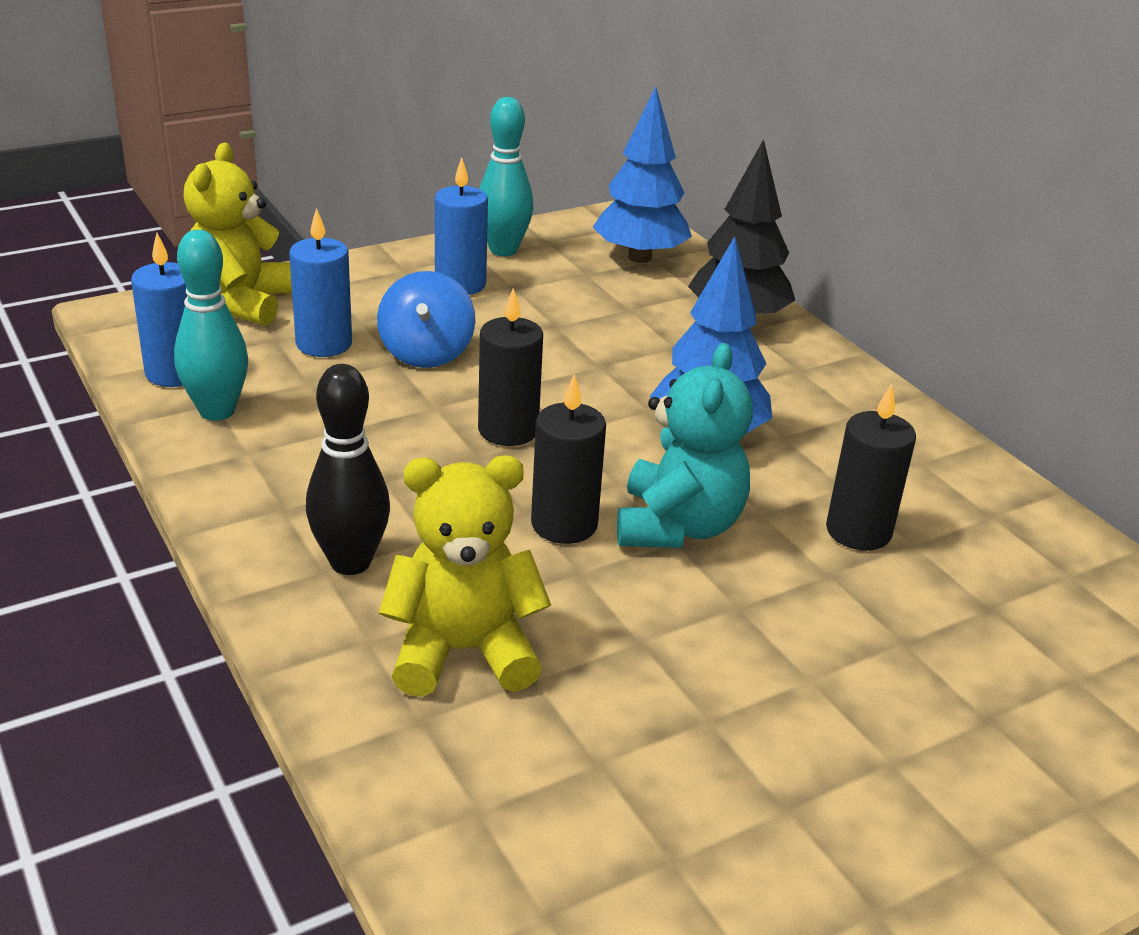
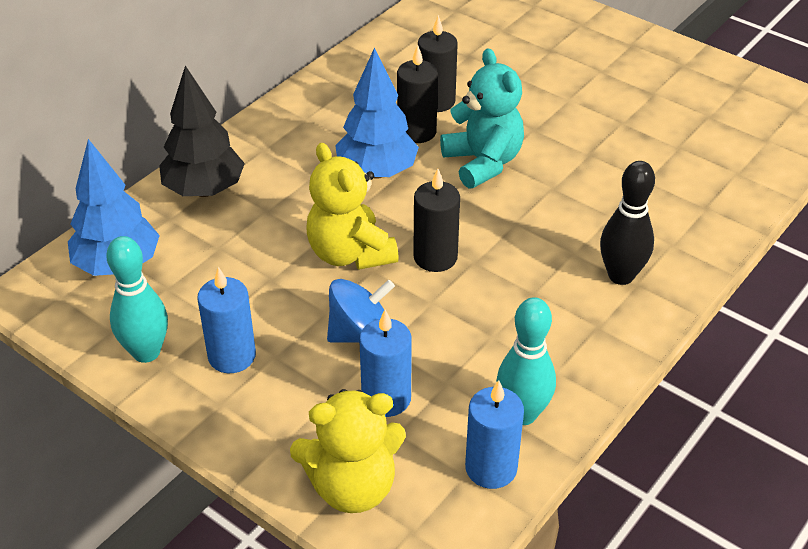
camera: 110 degrees left, 10 degrees up
yellow teddy bear [379,455,551,697] -> yellow teddy bear moved to [307,143,399,270]
black candle [531,374,606,544] -> black candle moved to [397,45,438,143]
turquoise teddy bear [617,343,753,548] -> turquoise teddy bear turned 75 degrees clockwise [440,48,524,189]

